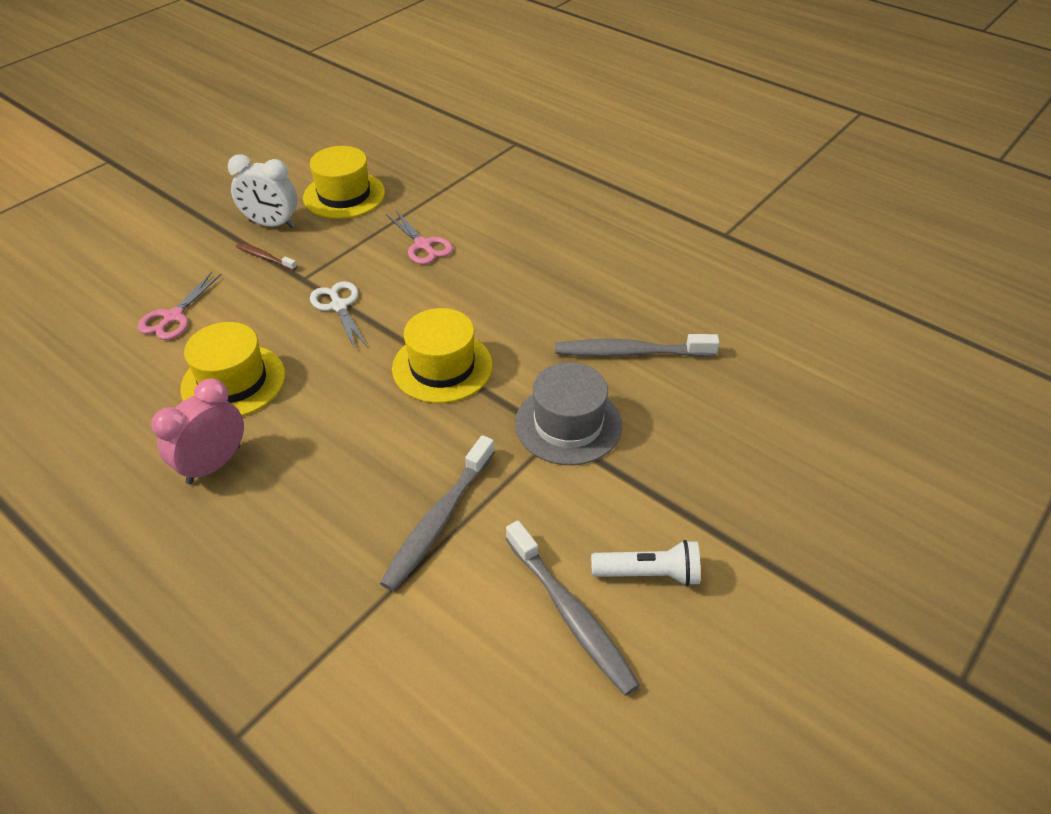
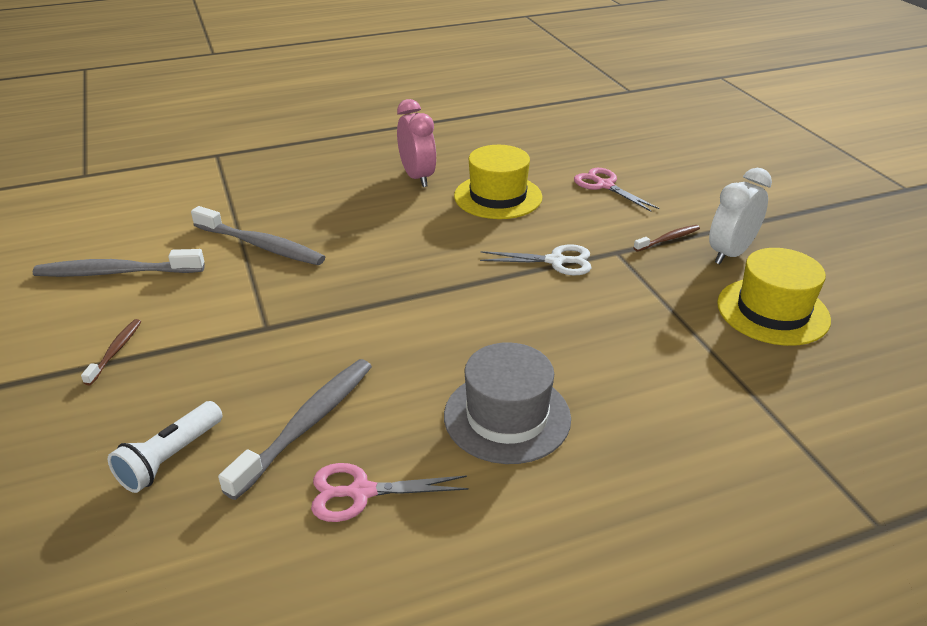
camera: 120 degrees right, 10 degrees down
grey toothbrush [380,435,495,591] -> grey toothbrush turned 150 degrees clockwise [191,206,325,265]
pink scissors [386,211,453,264] -> pink scissors moved to [311,463,469,522]
yellow hat [392,308,493,403] -> none
grey hat [515,362,622,465] -> grey hat moved to [444,342,571,464]
white flashlight [591,540,701,586] -> white flashlight moved to [108,401,222,493]
none -> brown toothbrush [81,319,141,385]

